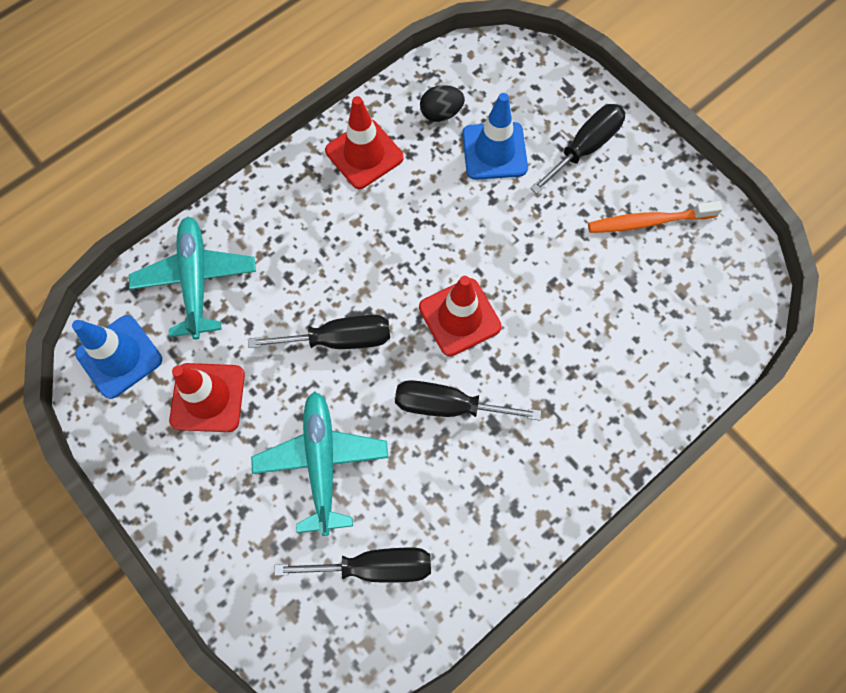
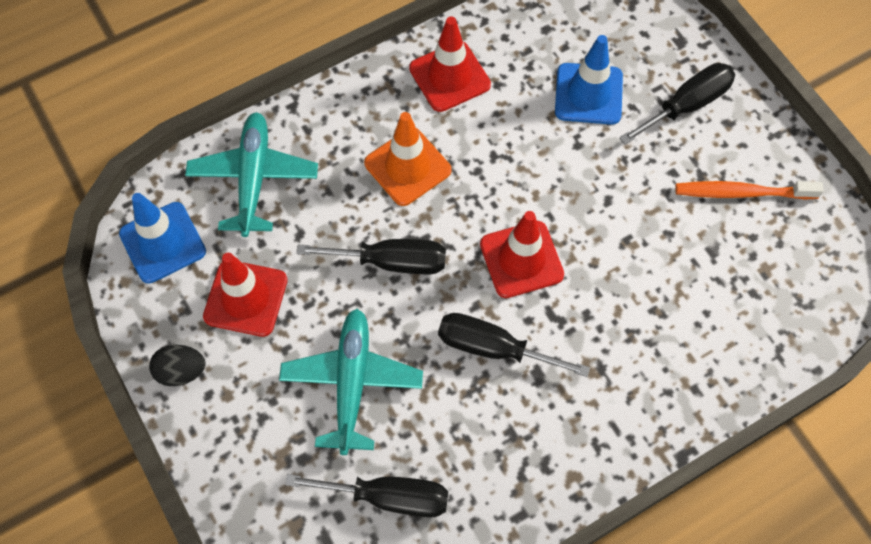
camera: 10 degrees right, 5 degrees down
black egg [420,85,465,122] -> black egg moved to [149,345,206,386]
none -> orange traffic cone [364,112,452,206]

